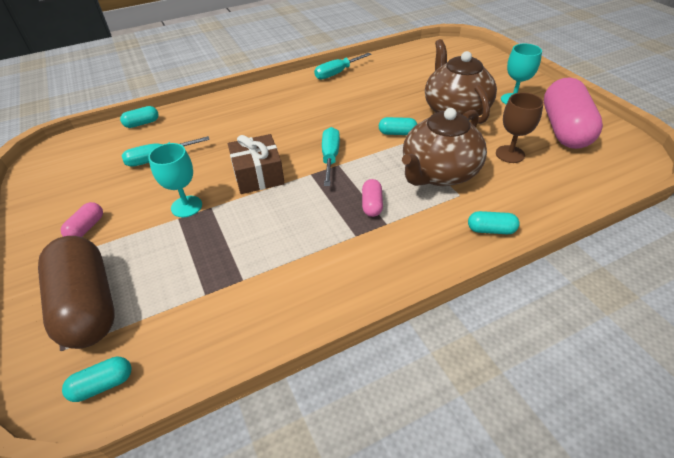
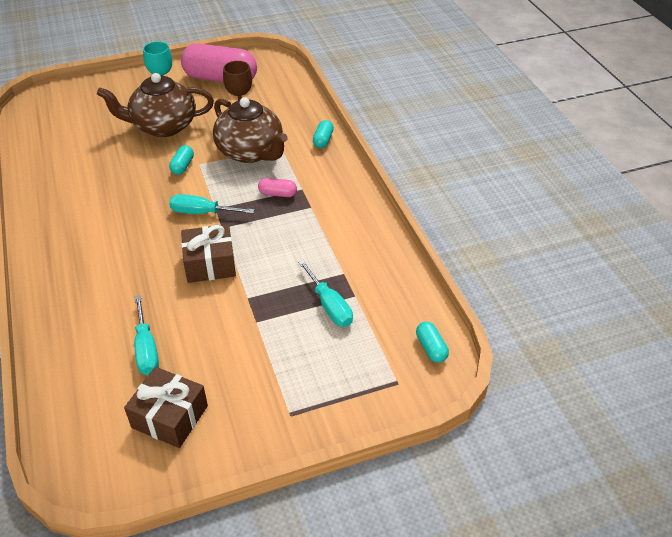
camera: 85 degrees left, 0 degrees up
brown capsule [38,236,114,349] -> none
pink capsule [61,202,103,237] -> none
turquoise capsule [120,106,159,128] -> none
turquoise goblet [148,143,202,218] -> none
turquoise screwdriver [314,53,371,80] -> turquoise screwdriver moved to [298,260,353,327]
none -> brown gift [124,367,208,448]

